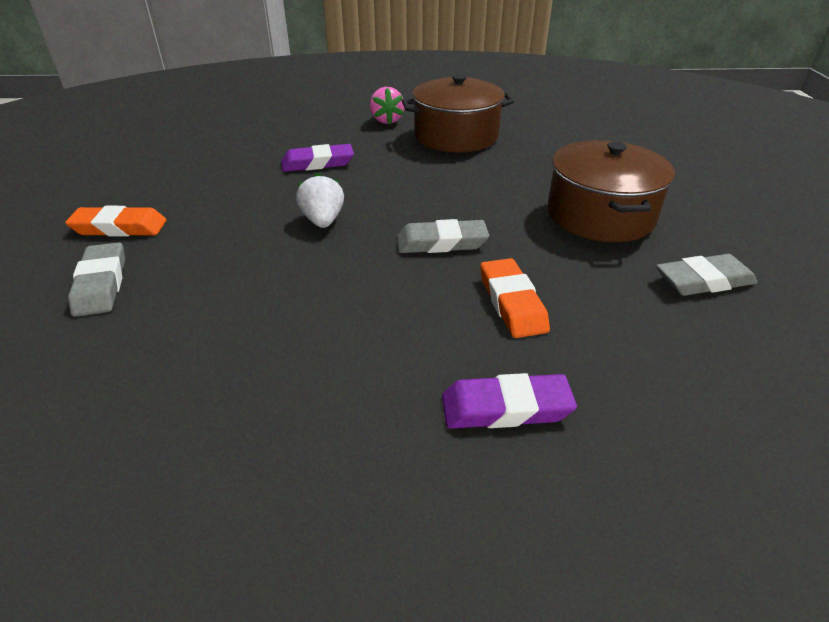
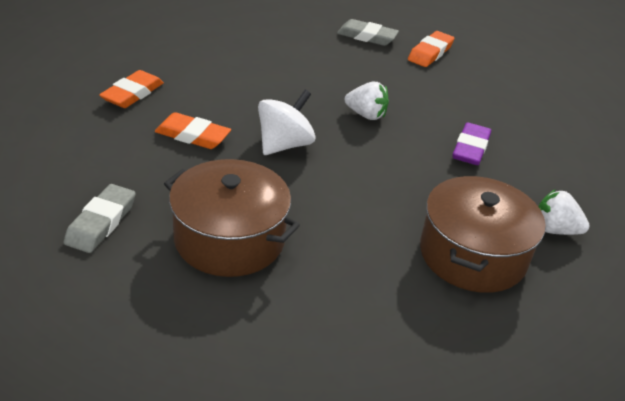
camera: 120 degrees right, 0 degrees up
pink strawberry [370,87,404,124] -> white strawberry [538,189,590,235]
grey eraser [397,219,489,253] -> white spinning top [258,90,315,155]
purple eraser [442,373,577,429] -> orange eraser [99,70,164,108]

